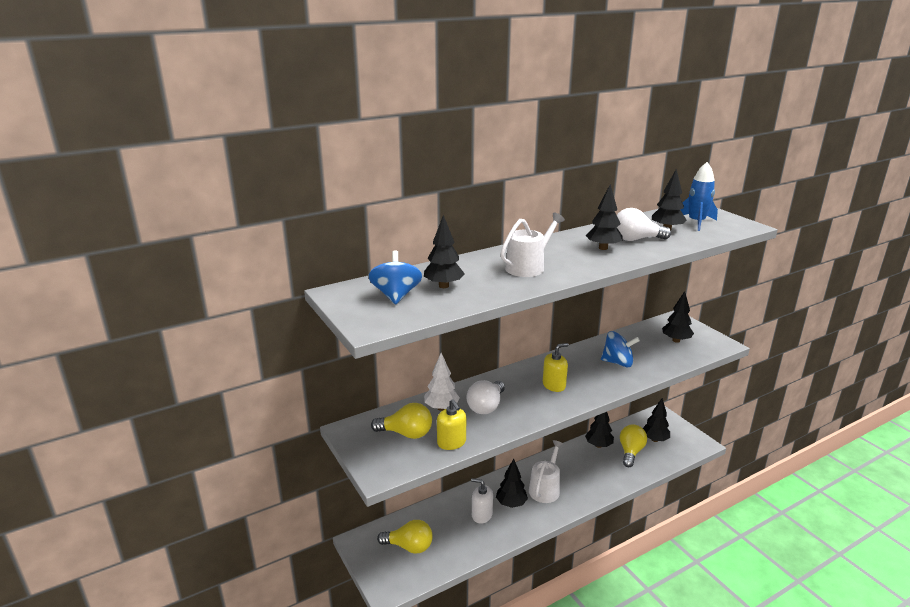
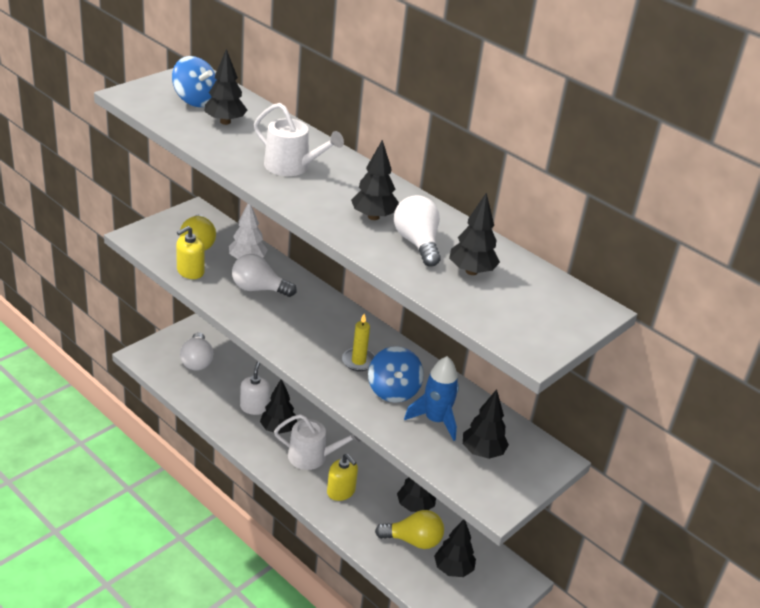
camera: 70 degrees right, 10 degrees up
blue spinning top [368,250,422,304] -> blue spinning top turned 60 degrees clockwise [172,56,217,107]
yellow light bulb [377,520,433,554] -> white light bulb [180,332,214,371]
yellow soap dispenser [543,343,569,392] -> yellow soap dispenser moved to [327,454,358,501]
blue rocket [680,162,718,231] -> blue rocket moved to [404,356,459,441]
none -> yellow candle [342,314,375,371]

